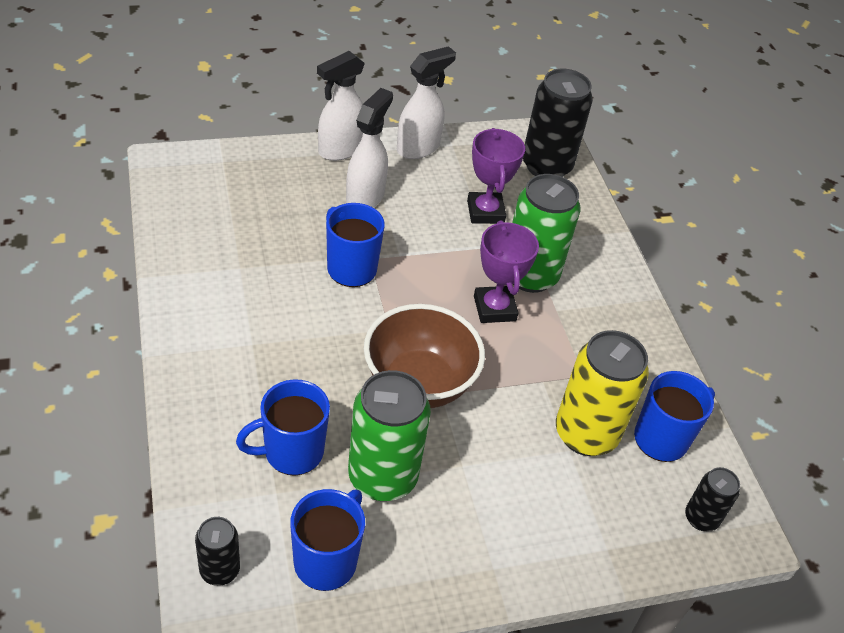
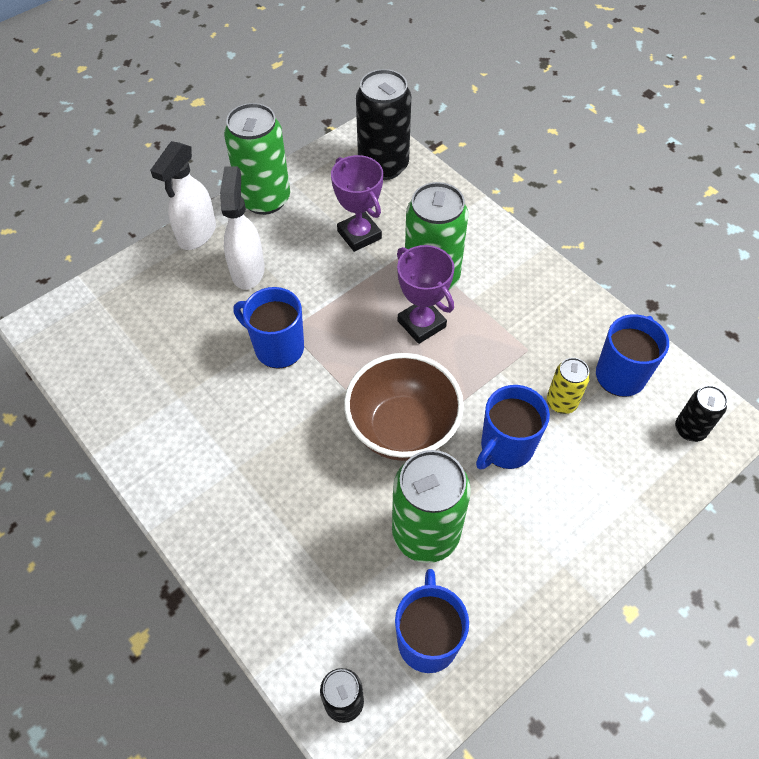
camera: 20 degrees left, 10 degrees up
blue mug [236,379,330,476] -> blue mug moved to [476,385,550,469]
white spray bottle [397,46,456,159] -> green can [224,103,290,215]
yellow can [556,330,649,456] -> yellow can [547,358,590,414], size x0.52

